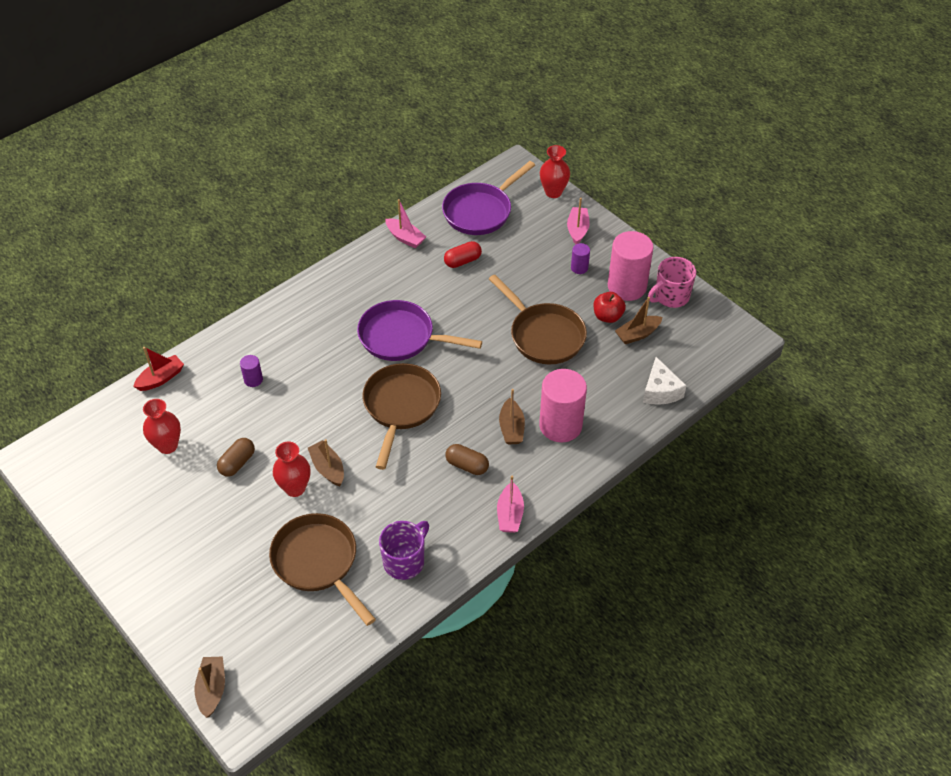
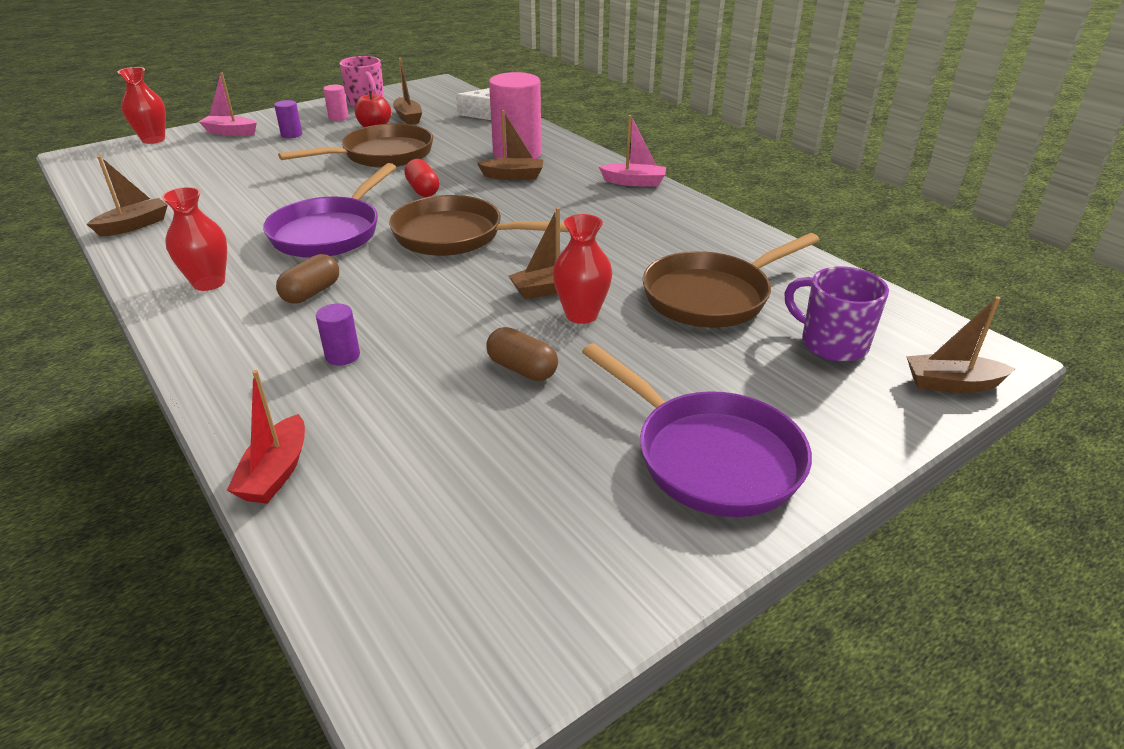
camera: 85 degrees left, 15 degrees down
red boat [133,347,184,391] -> red boat turned 135 degrees counterclockwise [227,370,305,504]
red vase [143,399,181,454] -> red vase moved to [162,187,227,291]
purple mug [379,521,429,580] -> purple mug moved to [784,266,889,362]
pink boat [385,199,426,248] -> brown boat [86,156,168,237]
purple pan [442,161,535,235] -> purple pan moved to [582,343,812,517]
red capsule [444,241,482,268] -> red capsule moved to [404,159,439,197]
brown capsule [445,444,489,475] -> brown capsule moved to [276,254,339,304]
pink cylinder [608,231,653,301] -> pink cylinder [323,84,349,121], size x0.45

